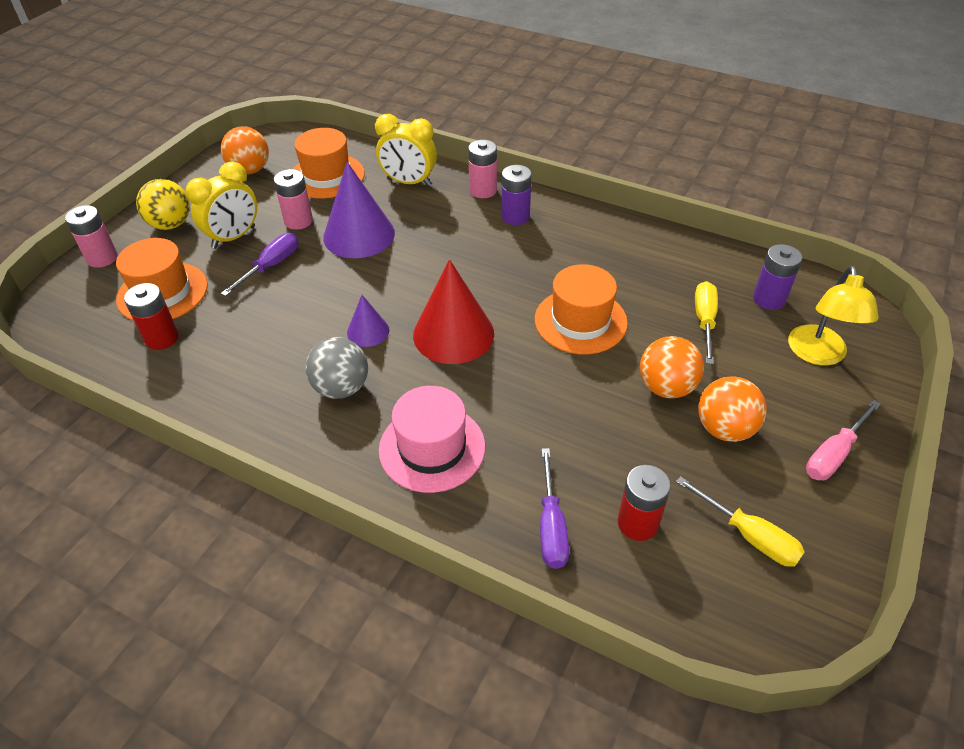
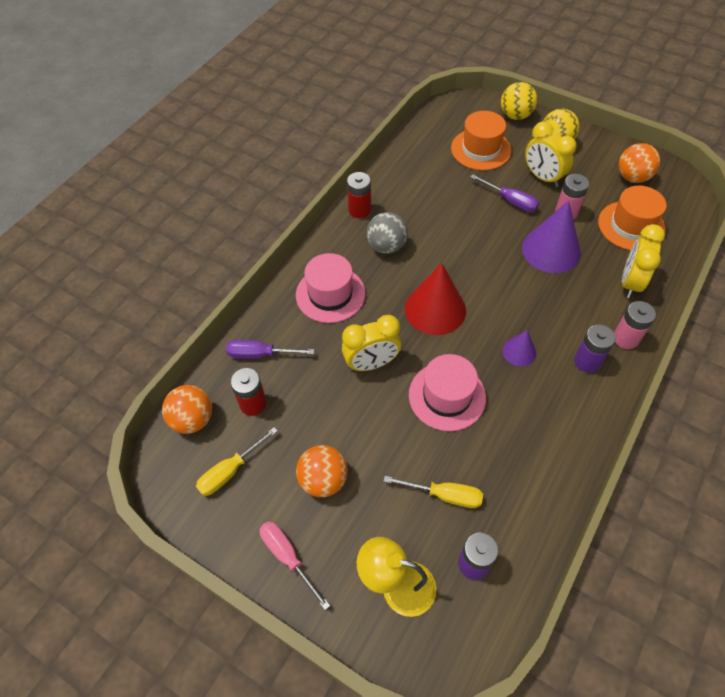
camera: 95 degrees right, 10 degrees up
pink battery [65,205,118,268] -> yellow ball [501,82,537,120]
red battery [124,283,179,350] -> red battery moved to [347,172,371,218]
purple cone [347,295,389,347] -> purple cone moved to [502,330,536,366]
orange hat [535,264,628,355] -> pink hat [409,354,486,431]
orange ball [640,336,704,398] -> orange ball moved to [162,385,212,434]
none -> yellow clock [342,315,401,371]

